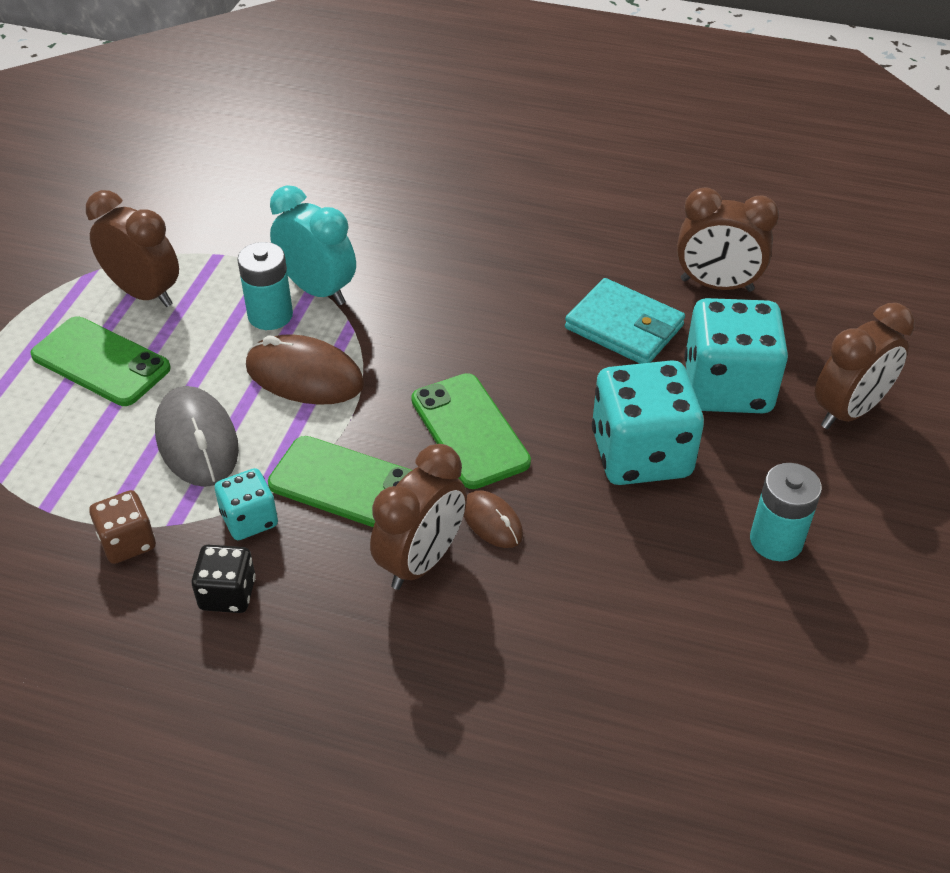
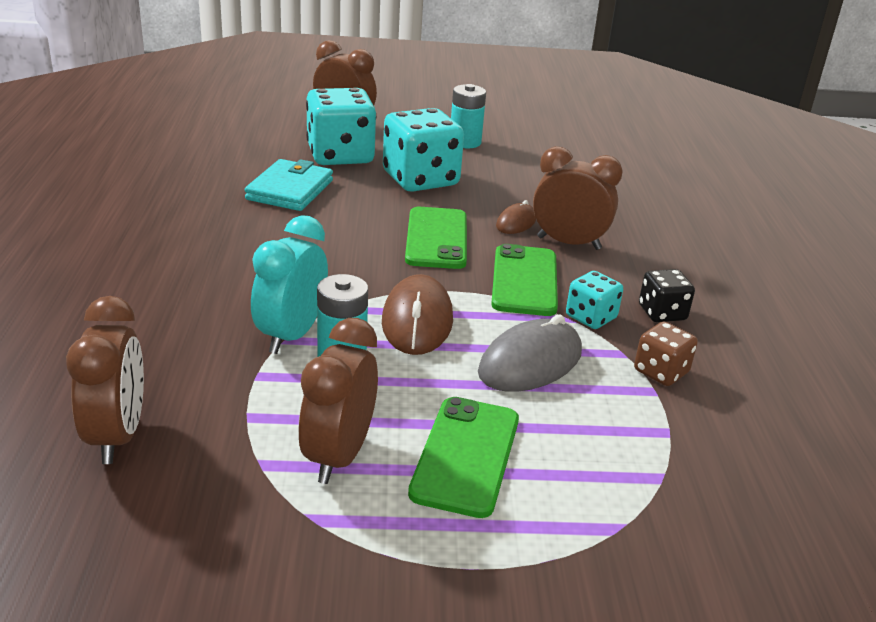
camera: 110 degrees left, 15 degrees down
green phone [411,373,531,489] -> green phone turned 45 degrees counterclockwise [405,207,467,269]
brown clock [677,187,779,292] -> brown clock moved to [66,296,144,464]

